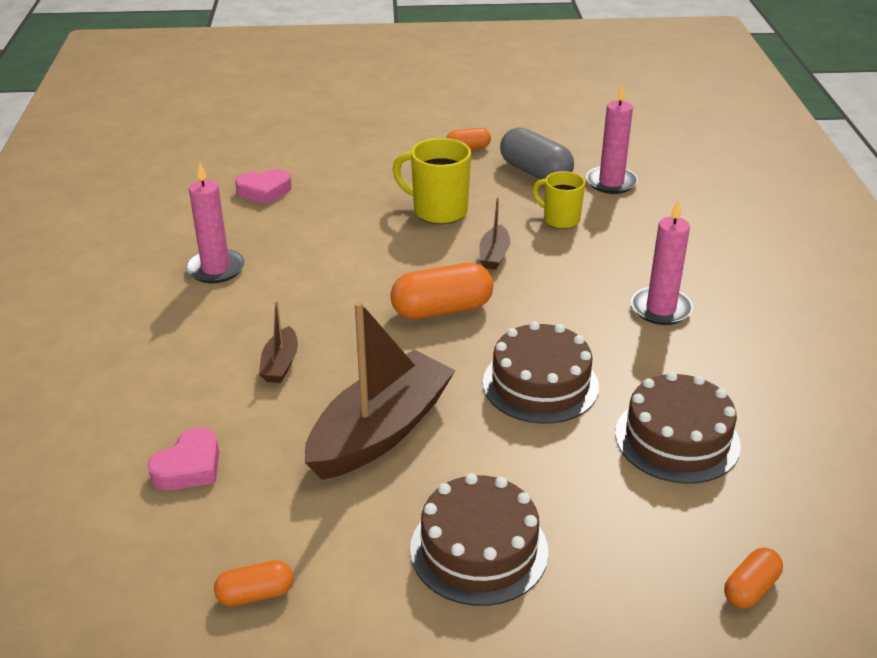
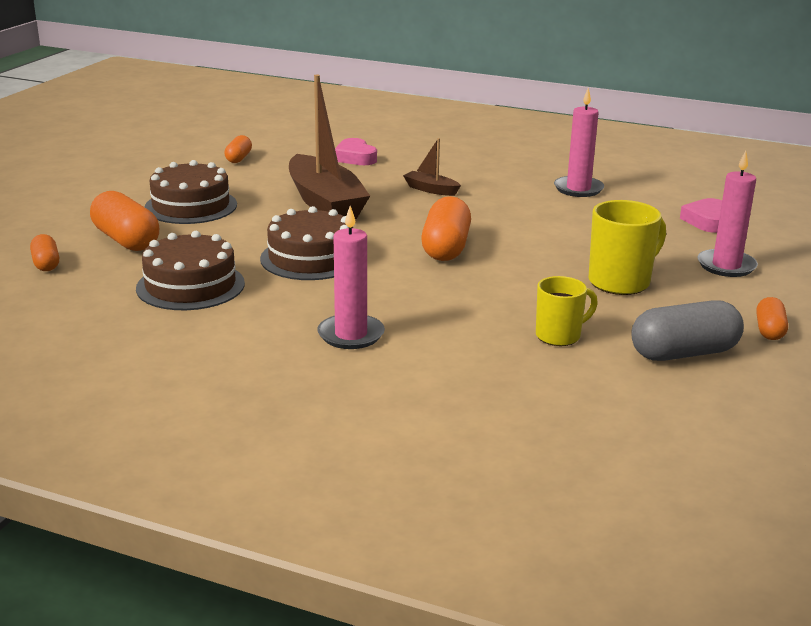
camera: 115 degrees right, 10 degrees down
brown boat [479,197,510,270] -> none
pink candle [586,83,638,194] -> pink candle moved to [698,151,758,277]
none -> orange capsule [90,191,159,251]

